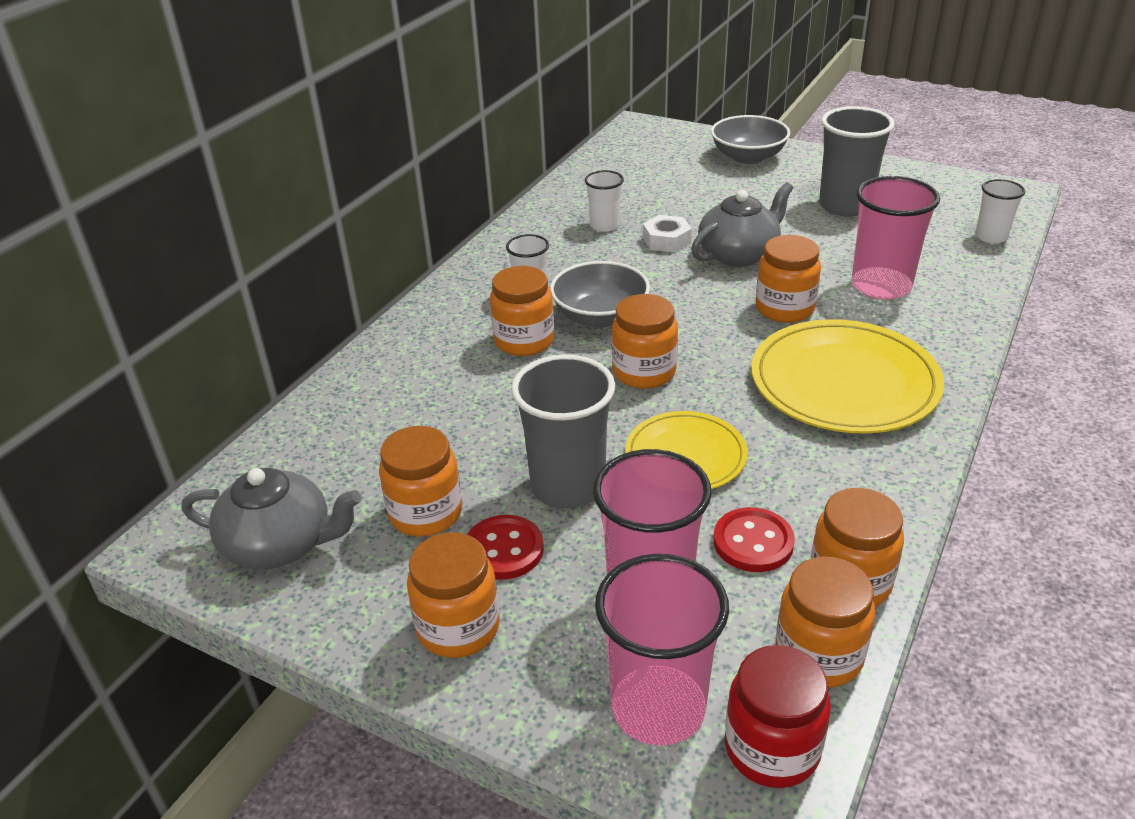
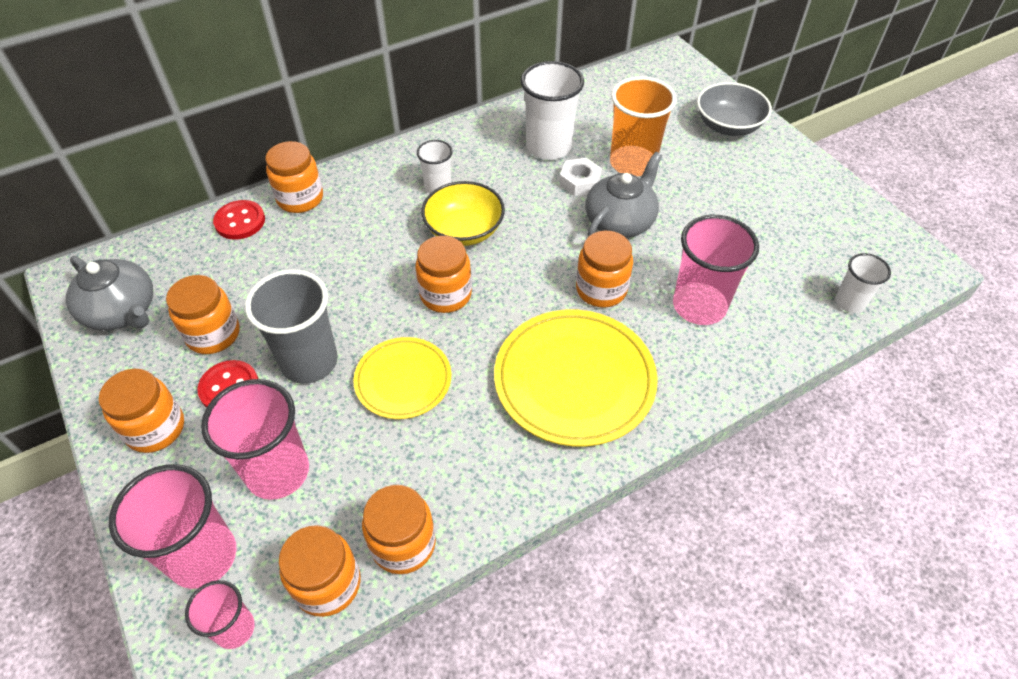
camera: 30 degrees right, 15 degrees up
orange jar [490,266,554,356] -> orange jar moved to [266,141,323,213]
grey bowl [550,261,650,328] -> yellow bowl [421,181,505,246]
white cup [585,170,624,232] -> white cup [521,61,584,160], size x1.79
grey teapot [691,182,793,267] -> grey teapot turned 45 degrees counterclockwise [585,152,662,238]
red button [713,507,795,572] -> red button moved to [213,200,265,240]
red jar [725,645,831,788] -> pink cup [185,580,255,649]
grey cup [819,106,894,216] -> none
none -> orange cup [610,76,677,176]

